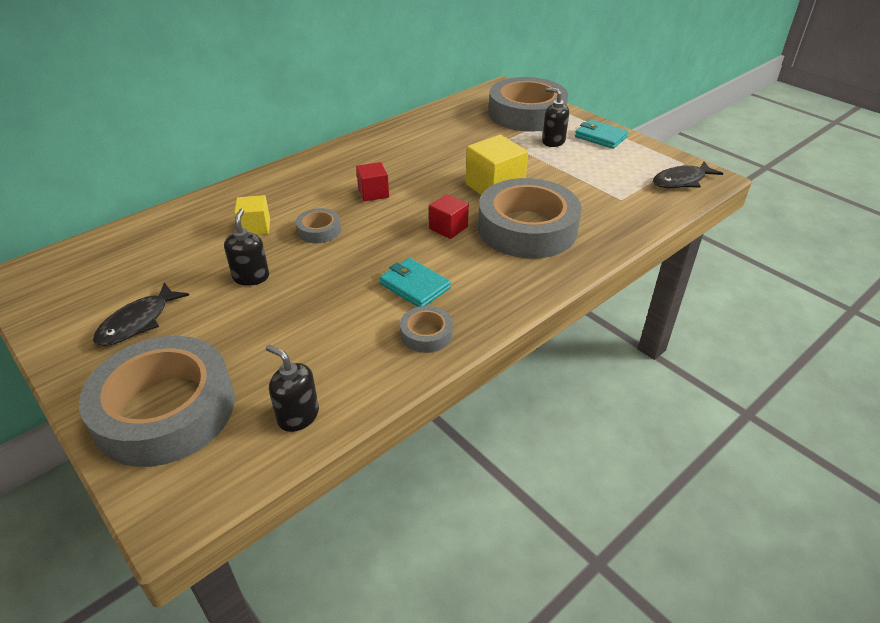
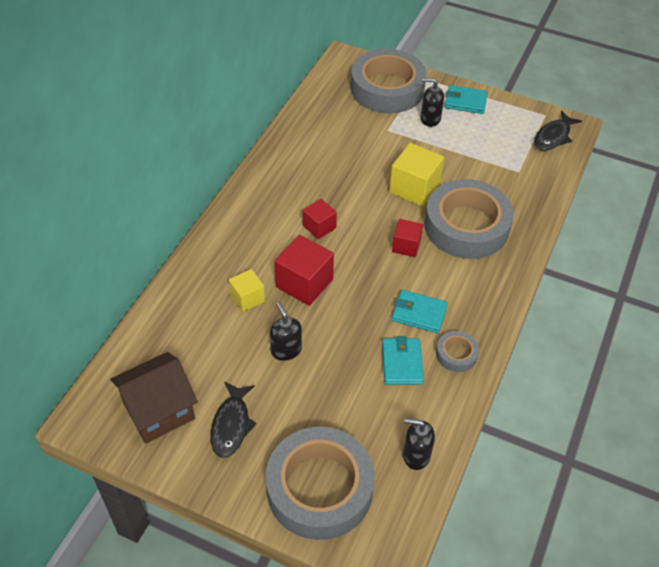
camera: 25 degrees left, 10 degrees up
grey tape [296,208,341,243] -> red cube [274,235,334,306]
none -> brown house [110,352,198,444]
none -> turquoise wallet [382,336,424,385]

